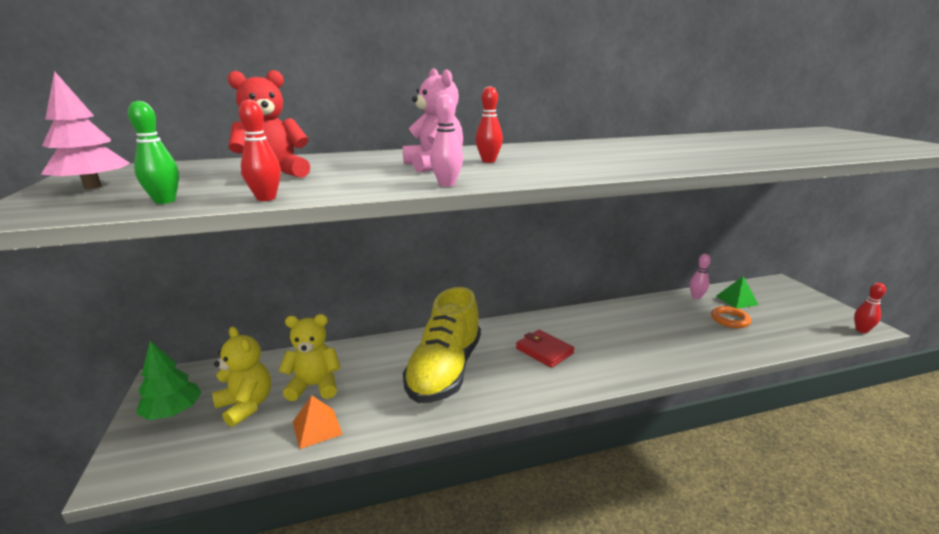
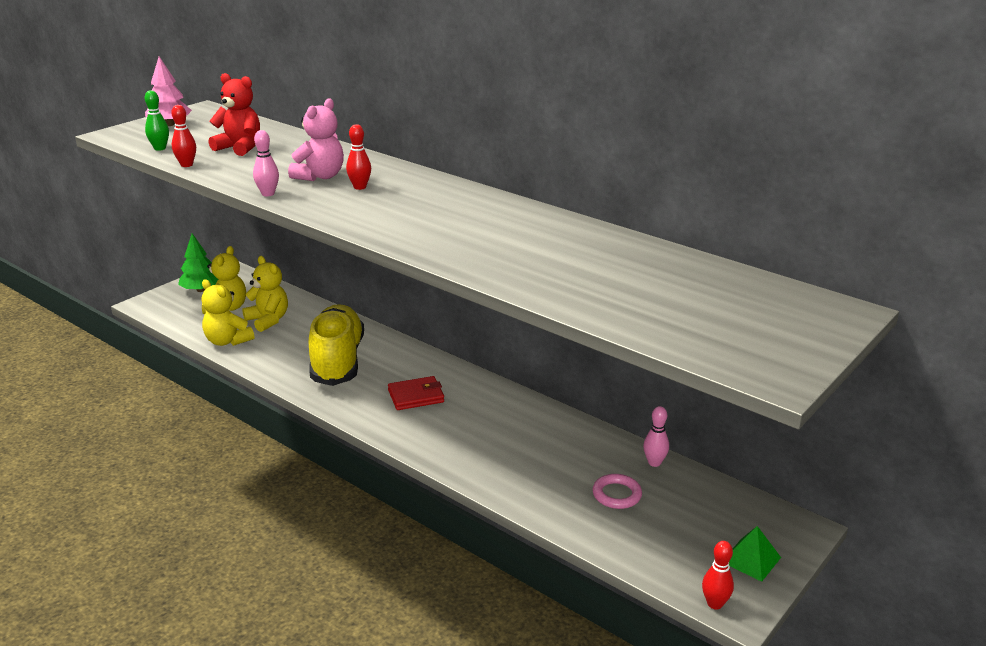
camera: 55 degrees right, 5 degrees up
orange pyramid [293,395,343,449] -> yellow teddy bear [202,280,254,346]
yellow shoe [403,287,481,403] -> yellow shoe turned 105 degrees clockwise [309,304,364,386]
red wallet [516,330,574,368] -> red wallet turned 60 degrees clockwise [388,376,444,410]
orange ring [711,306,751,328] -> pink ring [593,474,642,509]
green pyramid [716,276,759,309] -> green pyramid moved to [729,526,781,582]

